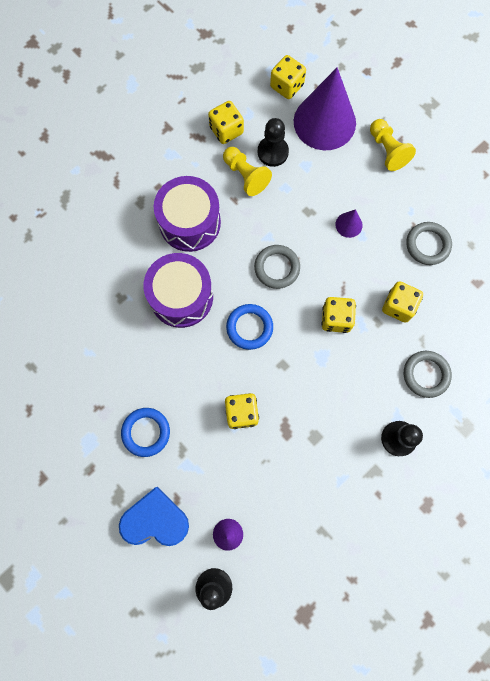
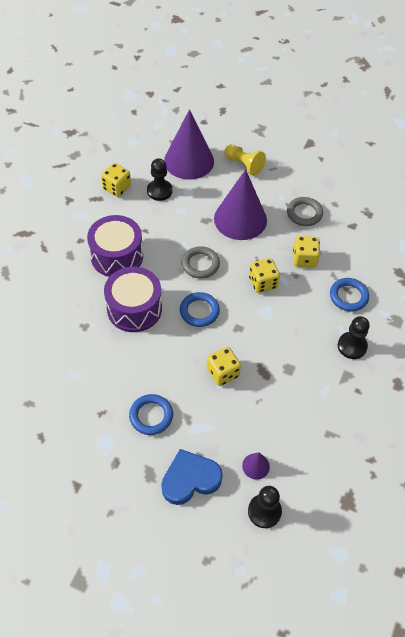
camera: 25 degrees left, 20 degrees down
yellow pawn [223,147,272,196] -> none
yellow dice [270,55,306,99] -> none
purple cone [335,209,363,238] -> purple cone [214,169,267,240], size x2.41
grey ring [404,351,452,398] -> blue ring [330,278,369,312]

